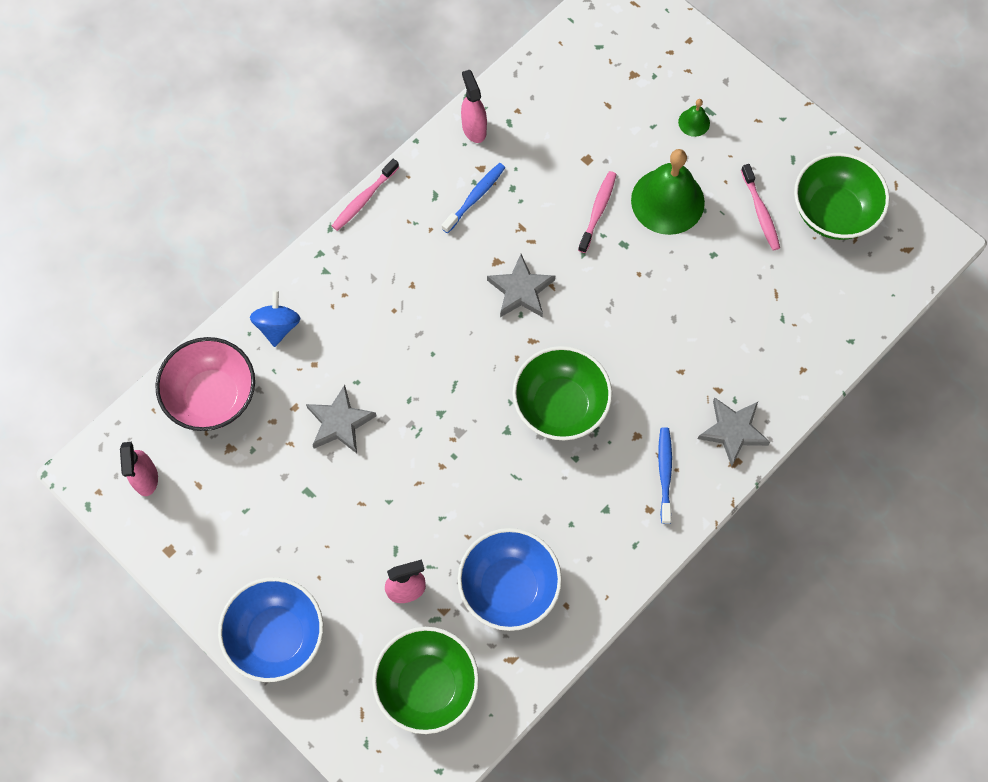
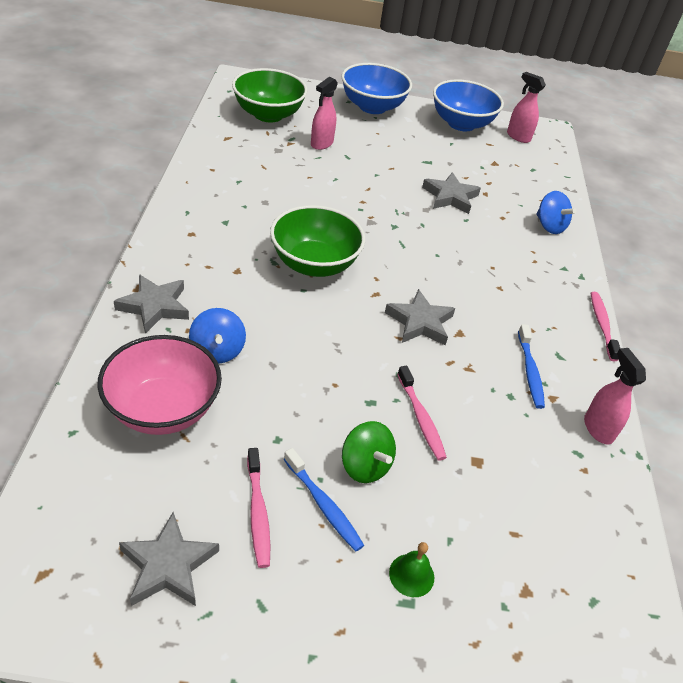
camera: 135 degrees right, 25 degrees down
pink bowl [155,337,255,431] -> pink bowl moved to [97,335,222,435]
blue bowl [458,528,562,631] -> blue bowl moved to [433,79,504,131]
pink spray bottle [461,70,487,143] -> pink spray bottle turned 135 degrees counterclockwise [584,348,646,444]
green bell [631,149,705,235] -> green spinning top [342,421,396,483]
blue toothbrush [658,427,672,524] -> blue toothbrush moved to [284,448,364,551]
pink toothbrush [741,164,780,251] -> pink toothbrush turned 135 degrees counterclockwise [247,448,270,568]
green bowl [794,153,890,240] -> grey star [119,512,219,606]
none -> blue spinning top [189,308,246,364]

